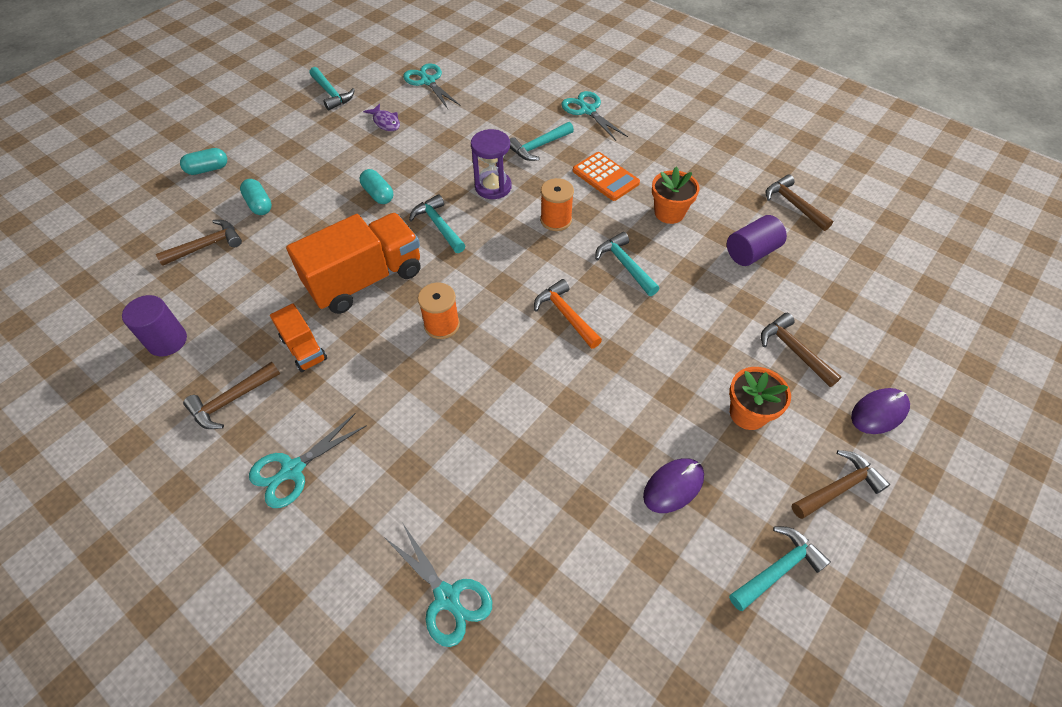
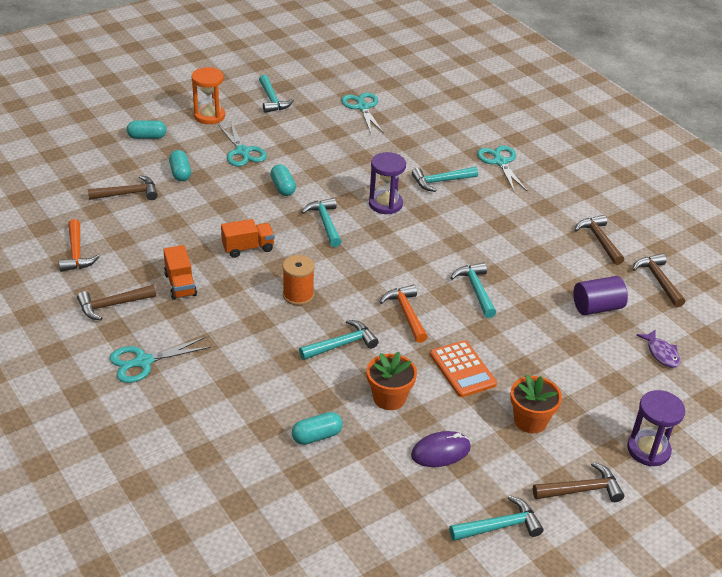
camera: 15 degrees right, 15 degrees down
purple cylinder [122,295,187,356] -> orange hammer [59,219,100,272]
orange truck [286,213,421,314] -> orange truck [221,219,275,258], size x0.51
purple fish [363,104,400,131] -> purple fish moved to [636,329,680,368]
turquoise scissors [384,522,492,647] -> turquoise scissors moved to [218,122,267,167]
orange spool [540,178,574,231] -> none
orange calculator [573,152,640,201] -> orange calculator moved to [430,340,497,397]
orange flower pot [652,167,700,224] -> orange flower pot moved to [367,351,417,410]
brown hammer [761,313,842,387] -> brown hammer moved to [575,215,624,265]
purple mouse [851,388,910,434] -> purple hourglass [627,390,685,466]
none -> orange hourglass [192,67,225,124]
none -> turquoise capsule [292,412,343,445]
none -> turquoise hammer [299,320,379,360]

